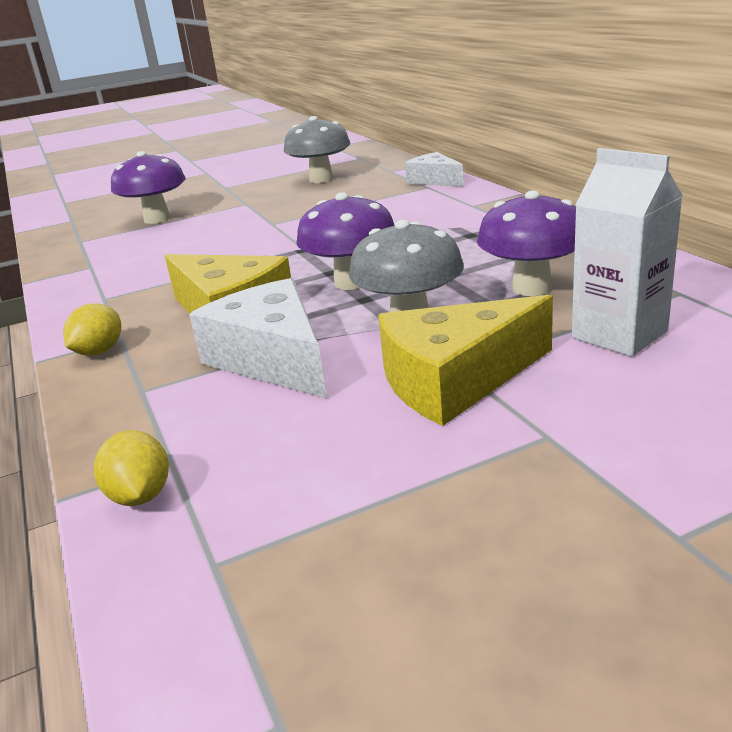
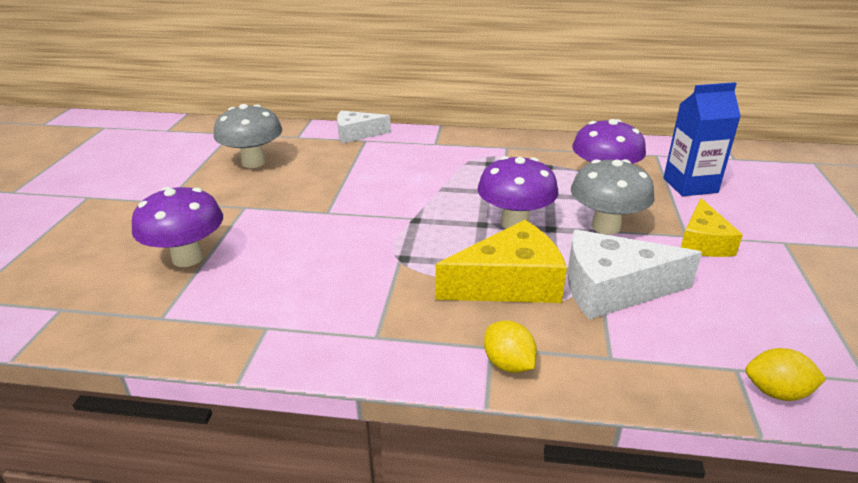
camera: 60 degrees left, 5 degrees up
yellow cheese [378,295,553,426] -> yellow cheese [681,198,743,257], size x0.64
white carton [572,148,683,357] -> blue carton [663,82,741,196]

